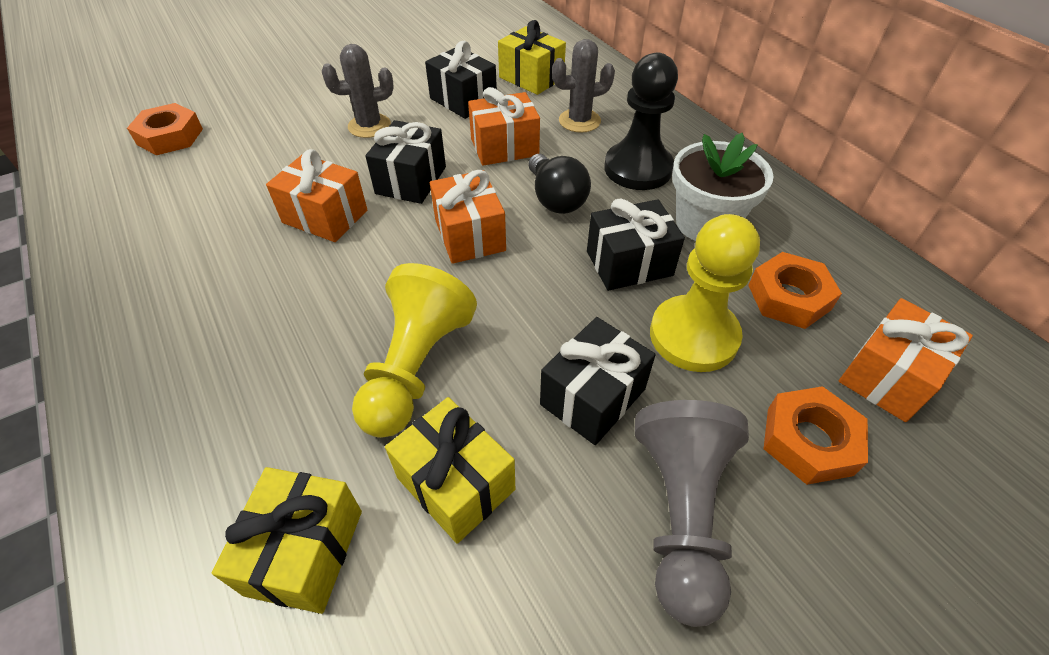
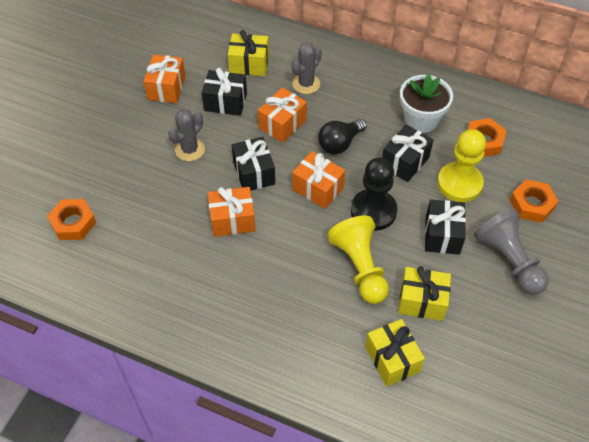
camera: 35 degrees left, 5 degrees up
black light bulb [529,154,591,214] -> black light bulb turned 105 degrees clockwise [318,119,367,154]
black pawn [604,53,678,190] -> black pawn moved to [351,157,397,231]
orange gift [839,298,973,422] -> orange gift moved to [143,54,186,103]

